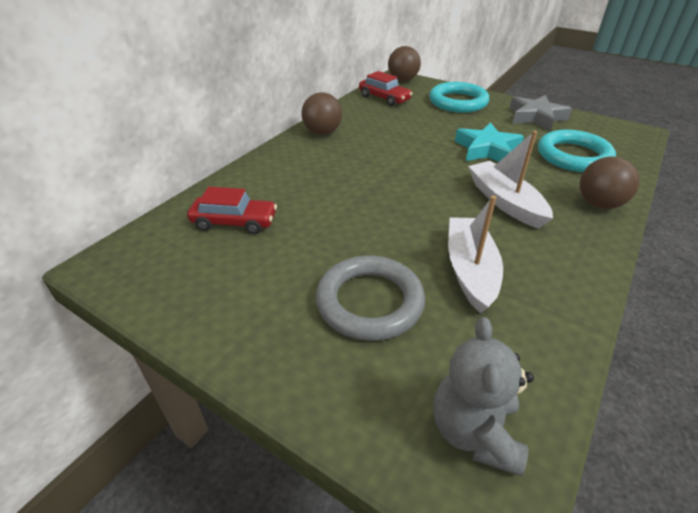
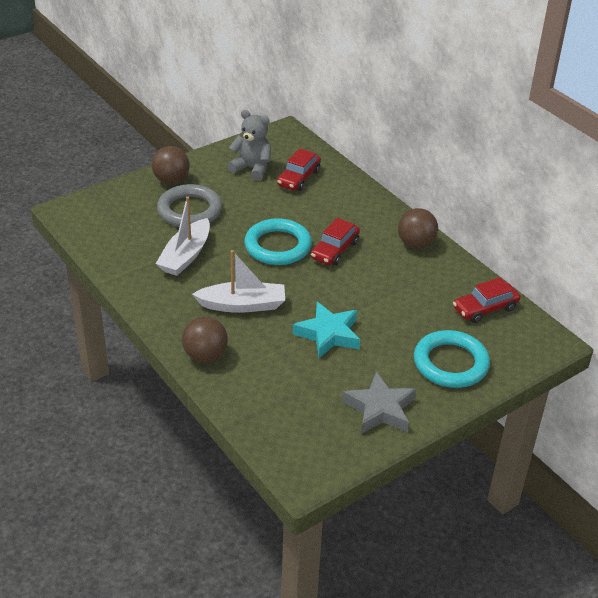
camera: 110 degrees right, 0 degrees up
brown ball [388,46,421,81] -> brown ball moved to [152,146,190,184]
grey teddy bear [433,317,534,476] -> grey teddy bear moved to [228,110,271,181]
white boat [448,196,503,314] -> white boat turned 90 degrees clockwise [156,197,210,276]
turquoise ring [538,130,616,172] -> turquoise ring moved to [244,218,312,265]
none -> red car [311,218,360,265]

